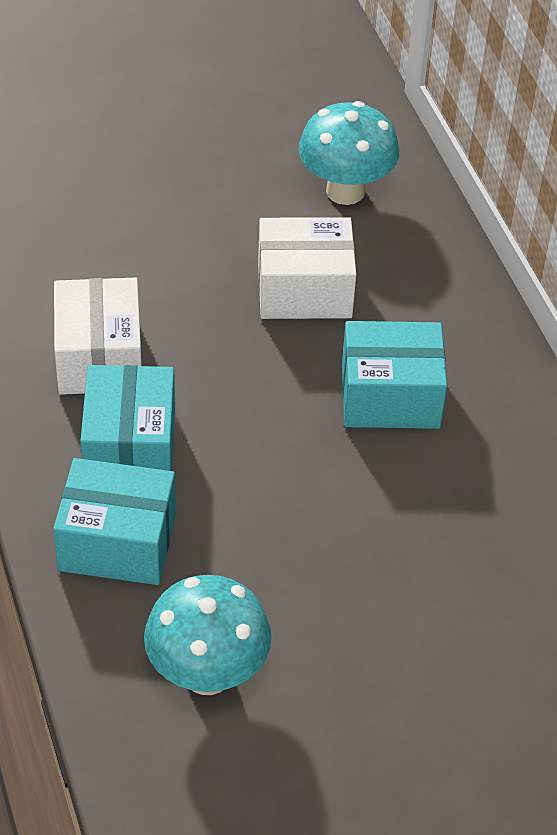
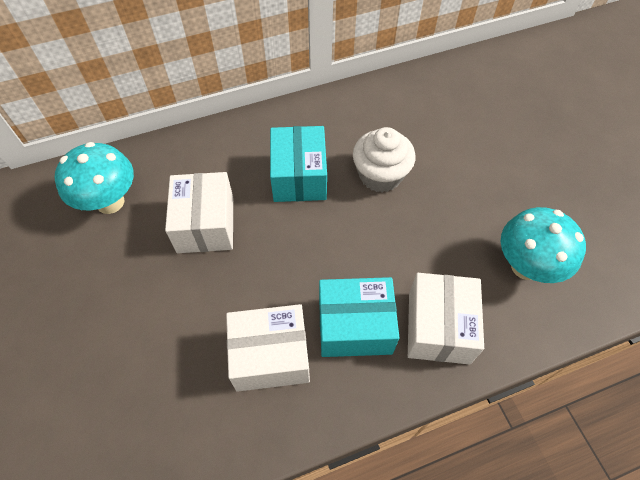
camera: 90 degrees left, 10 degrees up
turquoise box [53,458,176,585] -> white box [408,273,484,365]
none -> white cupcake [353,127,415,193]

